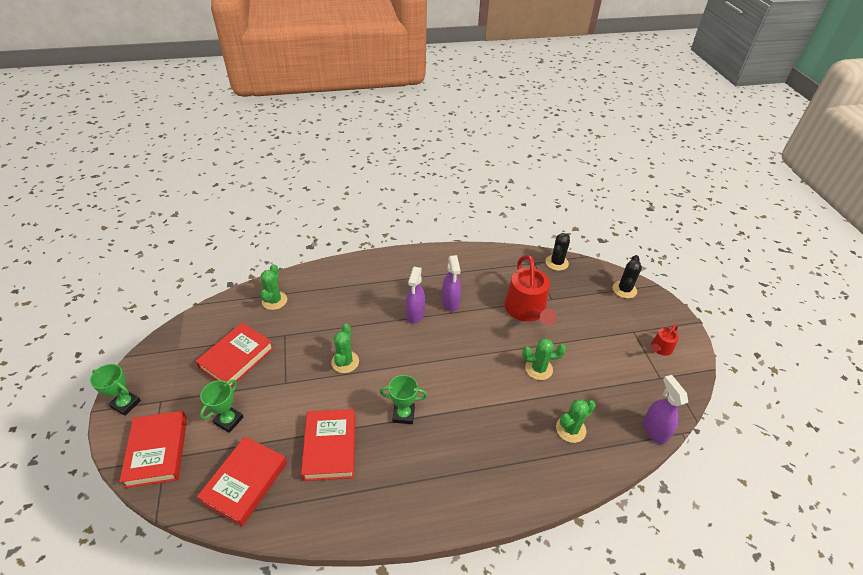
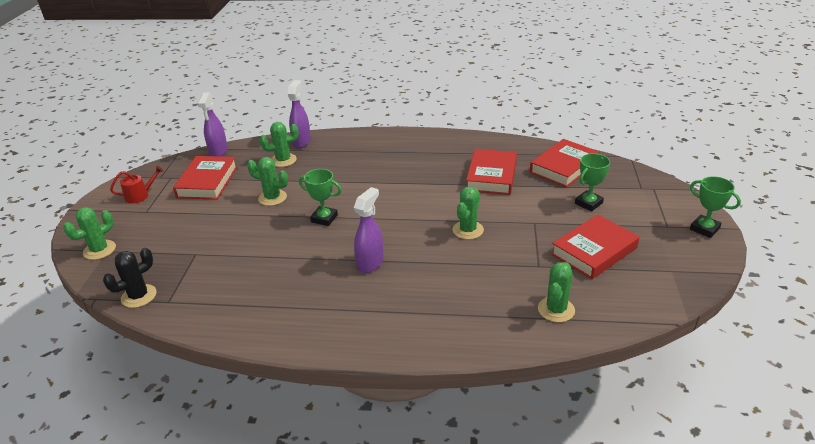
camera: 160 degrees left, 10 degrees down
red book [119,411,187,488] -> red book moved to [173,156,237,200]
green trophy [380,375,427,424] -> green trophy moved to [299,169,342,226]
purple spray bottle [442,255,461,312] -> purple spray bottle moved to [288,80,311,148]
red watering can [505,255,557,325] -> none
black cactus [613,255,642,298] -> green cactus [63,207,116,260]

